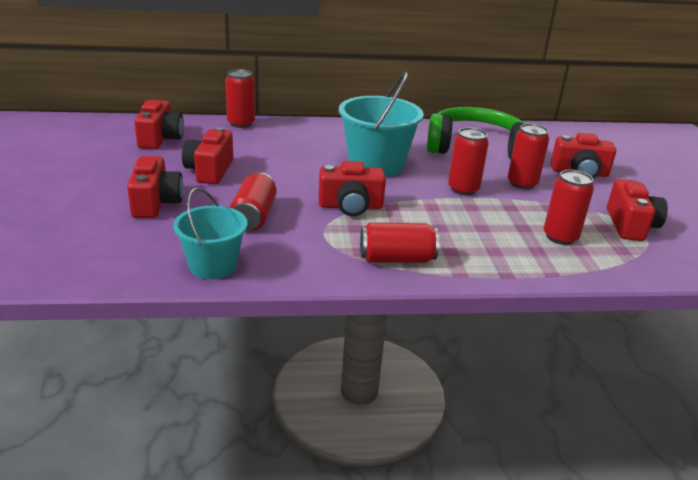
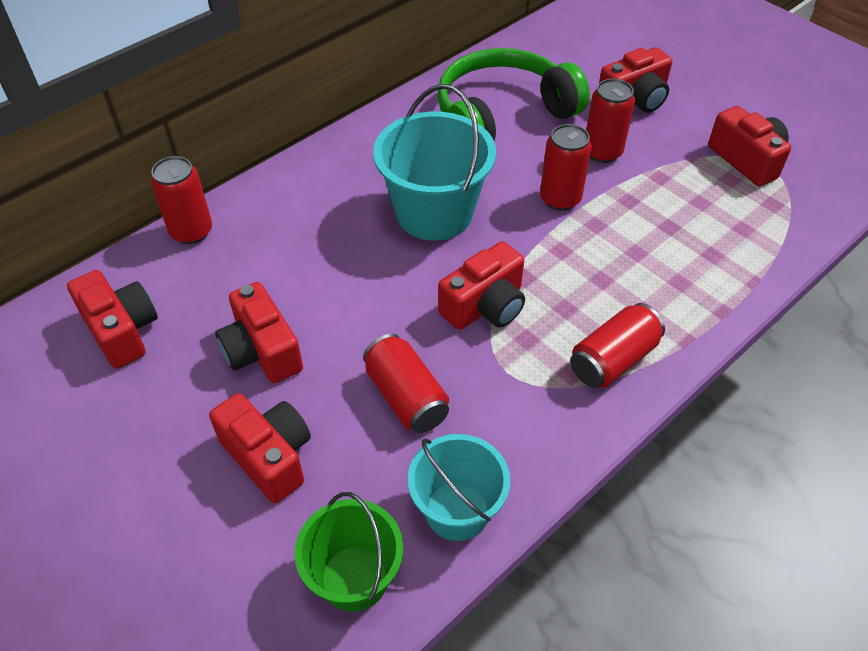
camera: 35 degrees left, 20 degrees up
red can [543,170,594,245] -> none
none -> green bucket [294,492,404,612]

